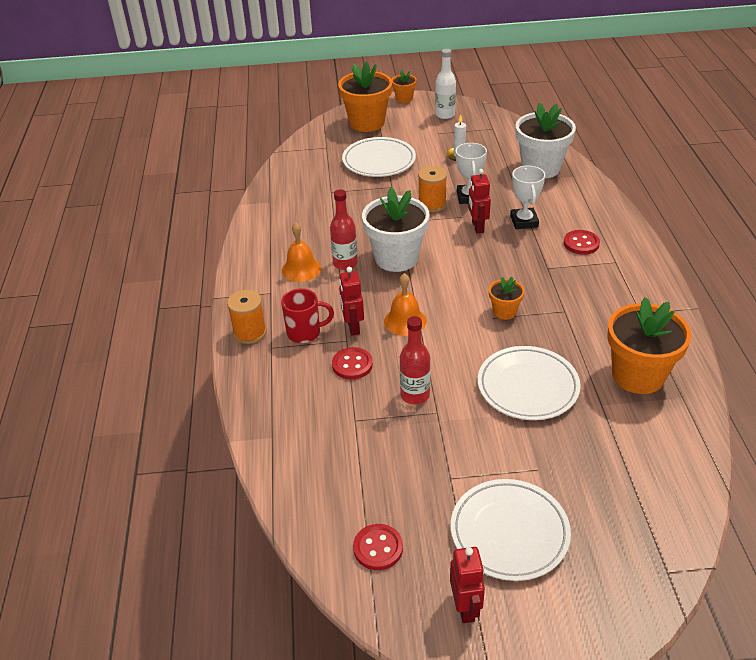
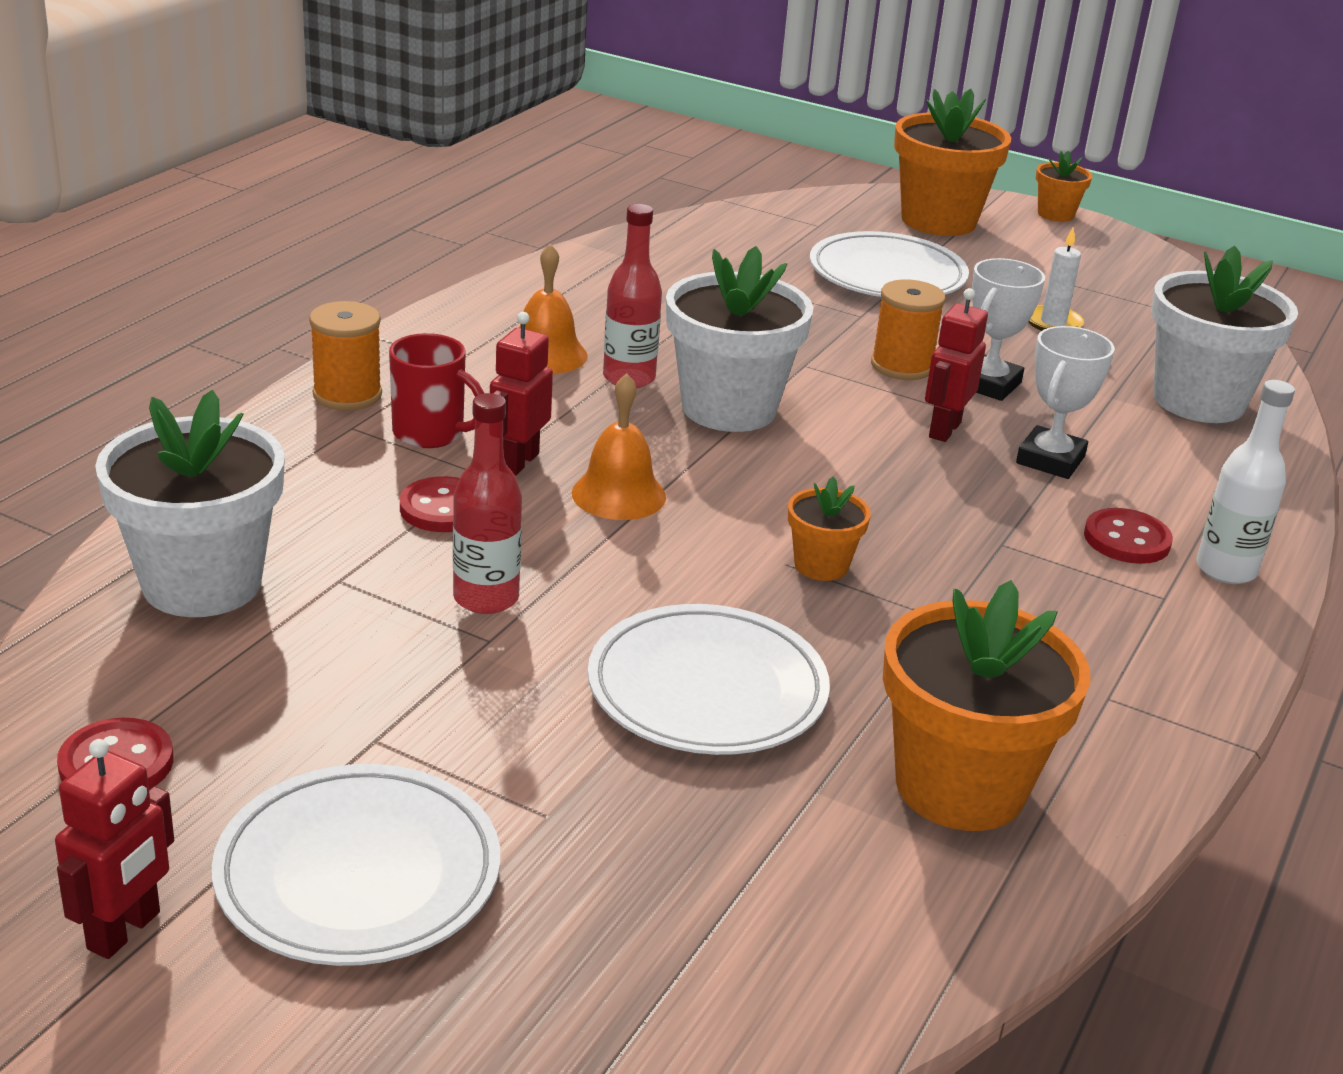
camera: 30 degrees right, 10 degrees down
white bottle [435,49,456,119] -> white bottle moved to [1197,380,1295,584]
none -> white flower pot [95,390,285,617]

